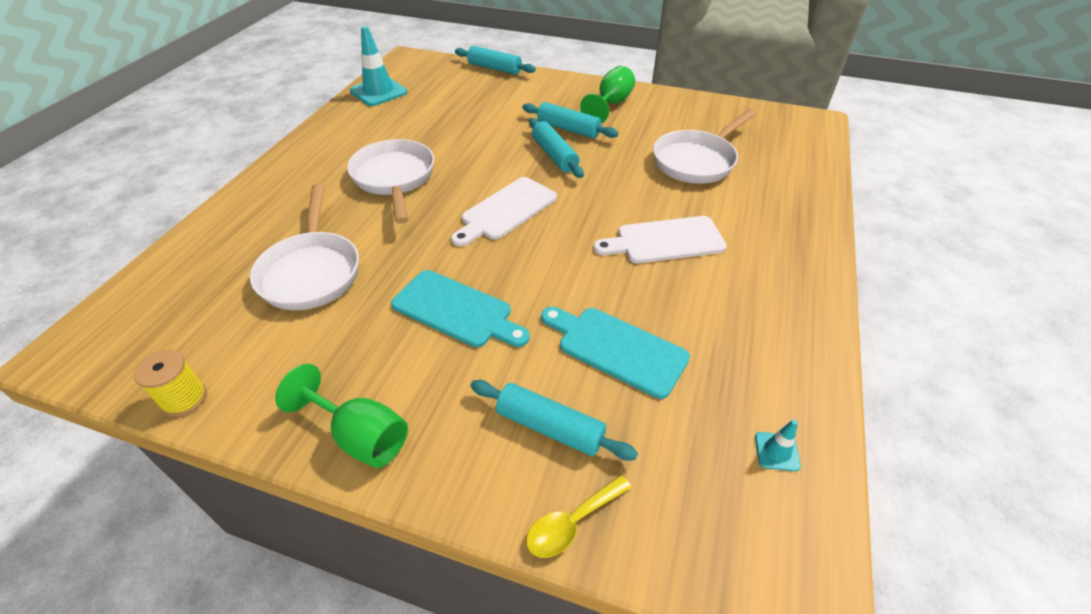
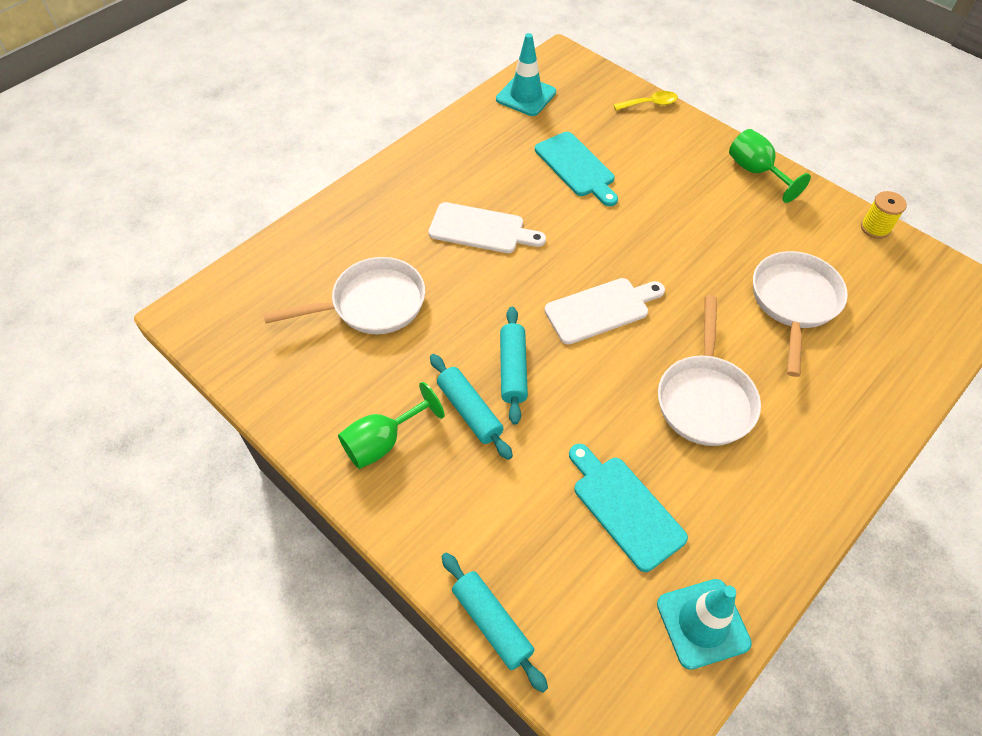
camera: 155 degrees left, 10 degrees up
turquoise cutting board [391,270,530,347] -> turquoise cutting board moved to [569,444,688,572]
turquoise rolling pin [470,380,638,461] -> none
turquoise traffic cone [755,419,801,471] -> turquoise traffic cone [496,33,556,116], size x2.15

